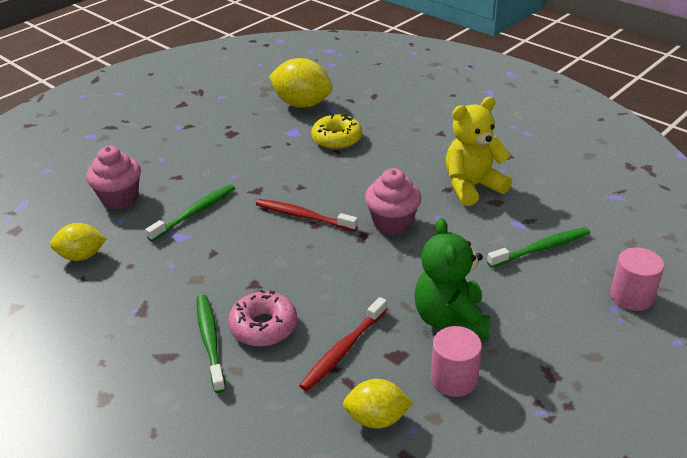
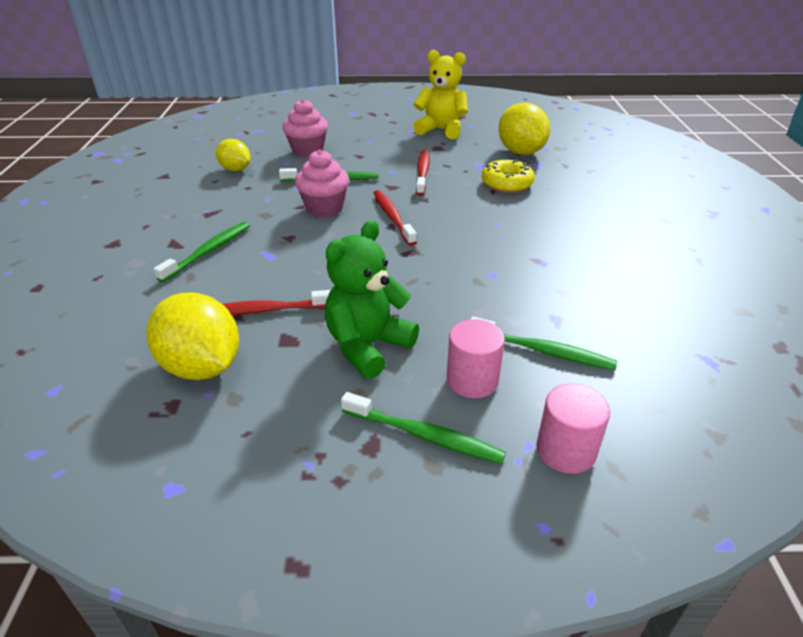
camera: 45 degrees right, 0 degrees up
pink donut [228,290,297,346] -> none
yellow lemon [343,379,413,429] -> yellow lemon [146,292,239,380], size x1.64
pink cupcake [365,168,421,235] -> pink cupcake moved to [295,149,349,218]
pink cylinder [431,326,482,397] -> pink cylinder moved to [447,319,505,398]
yellow teddy bear [446,97,512,206] -> yellow teddy bear moved to [413,50,468,139]
none -> green toothbrush [341,392,506,464]
none -> red toothbrush [416,150,430,196]

